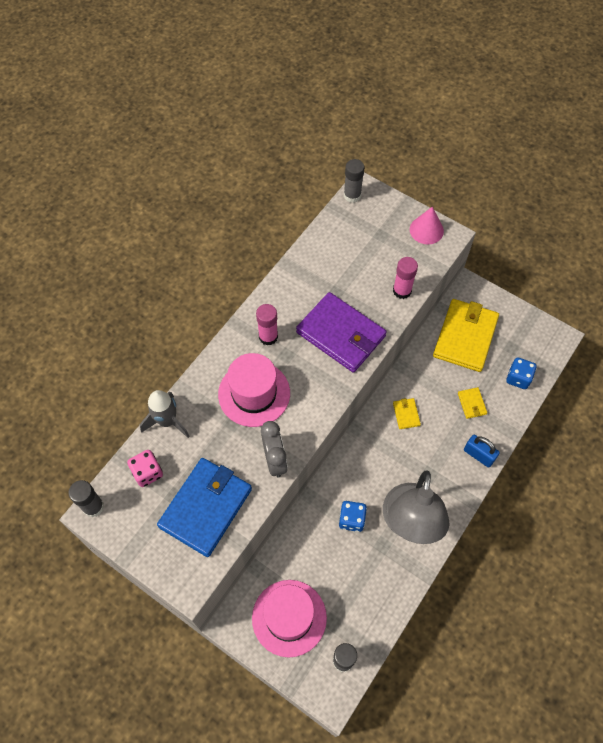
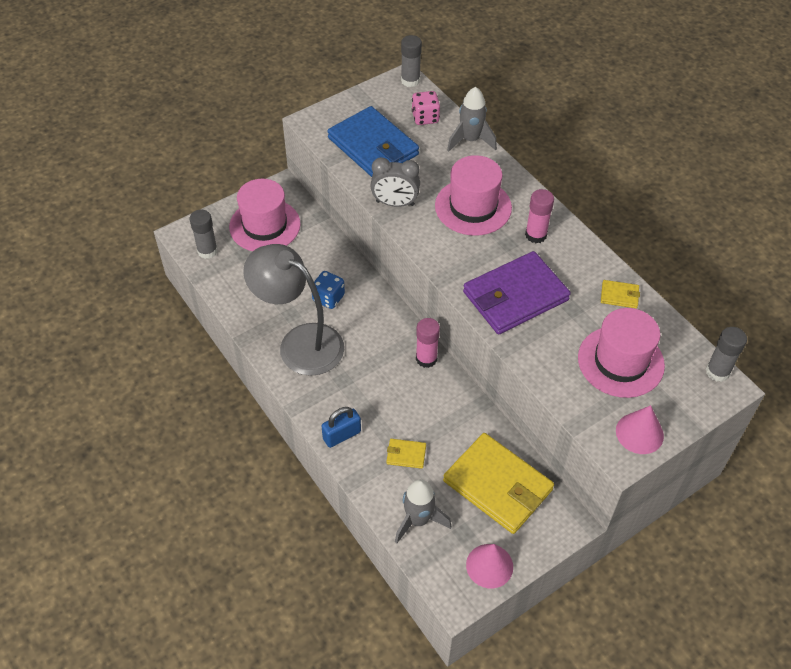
camera: 110 degrees right, 10 degrees down
pink glue stick [393,257,418,299] -> pink glue stick moved to [416,318,440,368]
yellow wallet [393,398,421,429] -> yellow wallet moved to [601,280,640,308]
blue dice [506,358,537,389] -> grey rocket [395,479,451,544]
none -> pink cone [466,544,513,588]
none -> pink hat [578,308,665,398]

